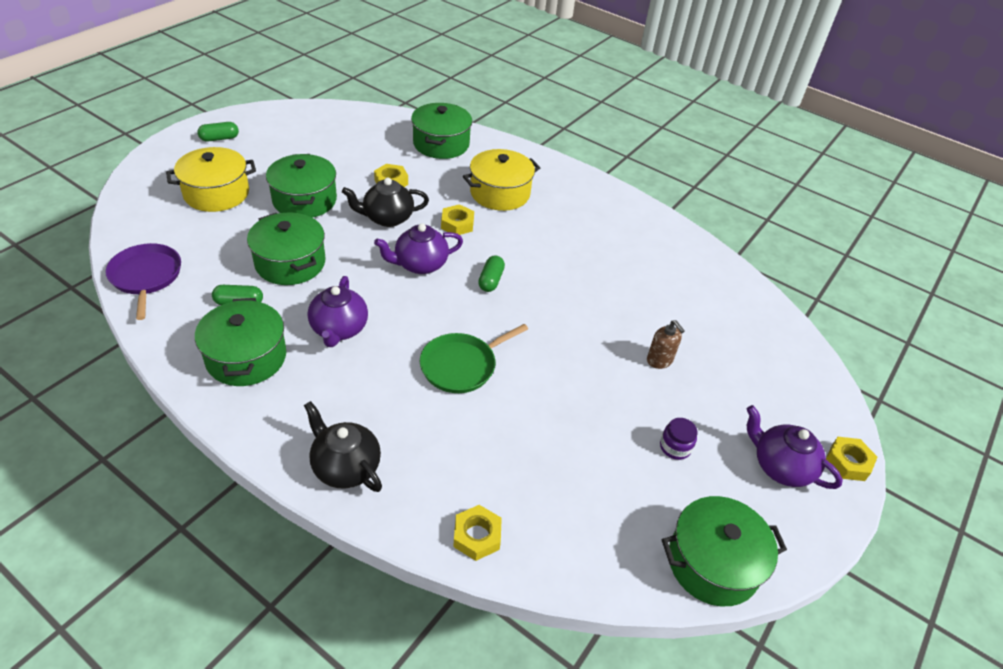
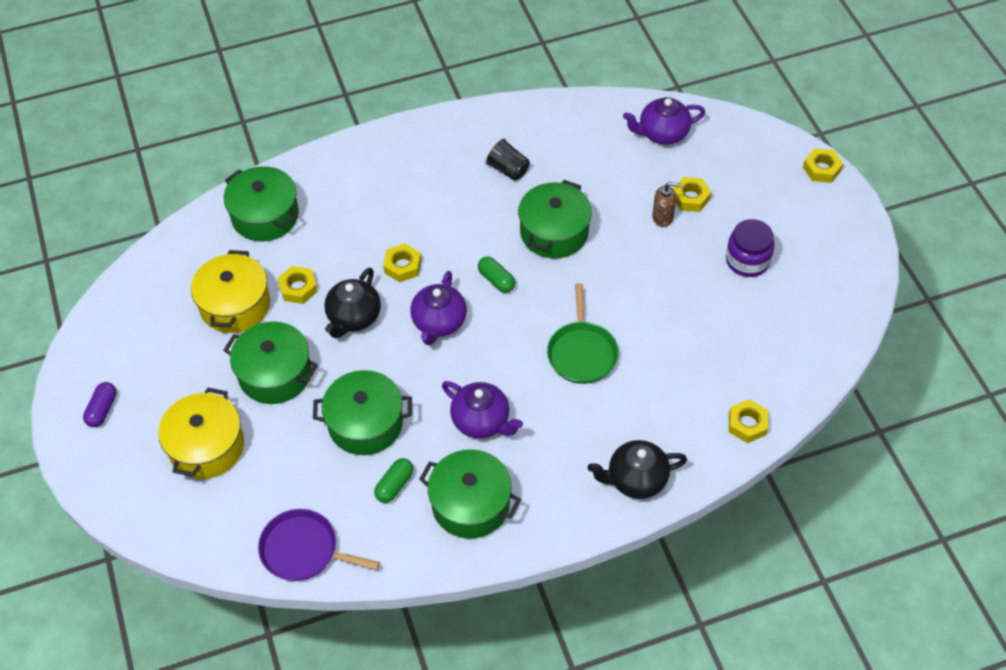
camera: 50 degrees left, 10 degrees up
green capsule [197,122,239,142] -> purple capsule [83,382,117,427]
yellow pot [463,149,540,211] -> yellow pot moved to [191,250,270,333]
purple jar [660,418,697,460] -> purple jar [726,219,775,277], size x1.63
green pot [662,496,787,606] -> green pot moved to [518,180,592,259]
purple teapot [747,405,843,489] -> purple teapot moved to [623,97,705,145]
none -> black cup [485,138,530,181]
none -> yellow nut [673,177,711,212]

